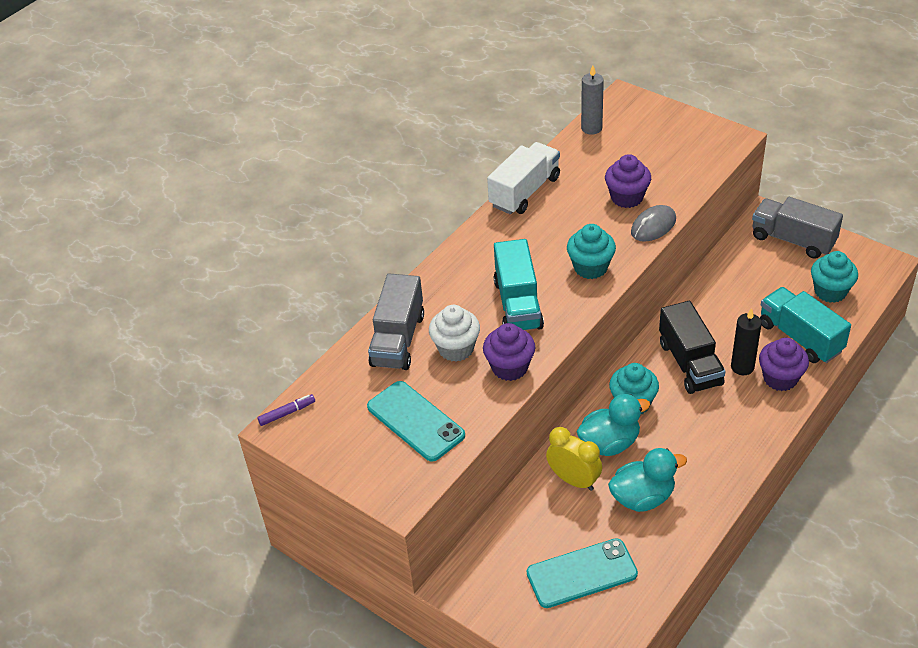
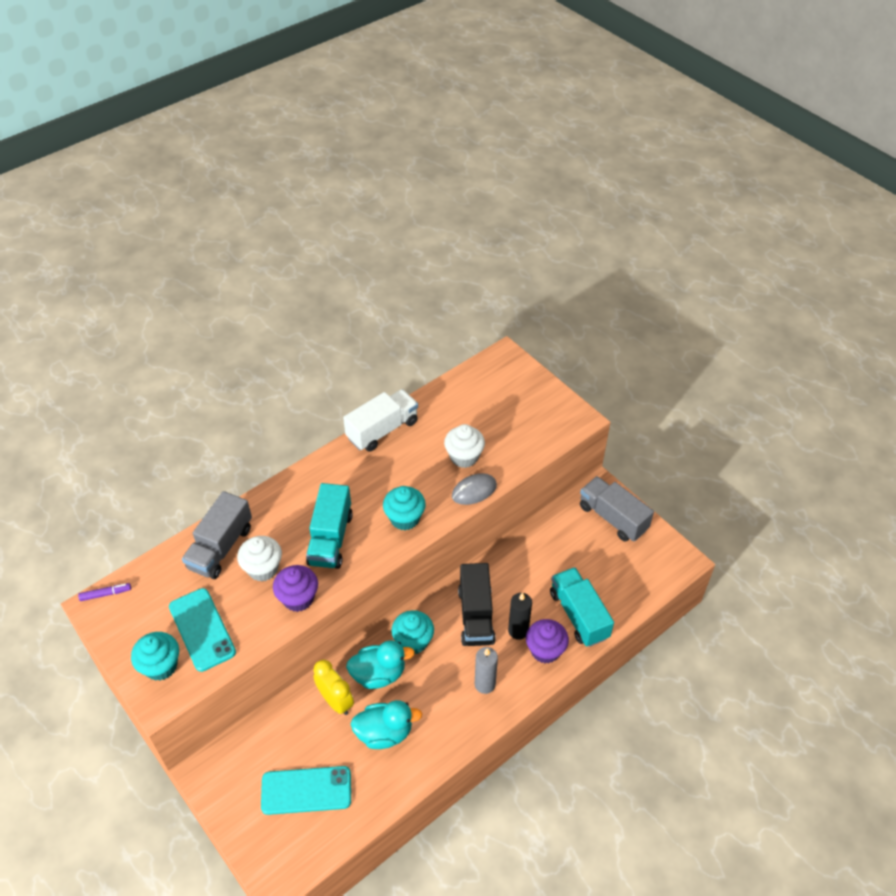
camera: 10 degrees right, 5 degrees up
grey candle [581,65,604,135] -> grey candle moved to [475,647,498,694]
purple cupcake [605,154,651,208] -> white cupcake [444,424,485,468]
turquoise cupcake [811,251,858,303] -> turquoise cupcake moved to [131,632,179,681]

